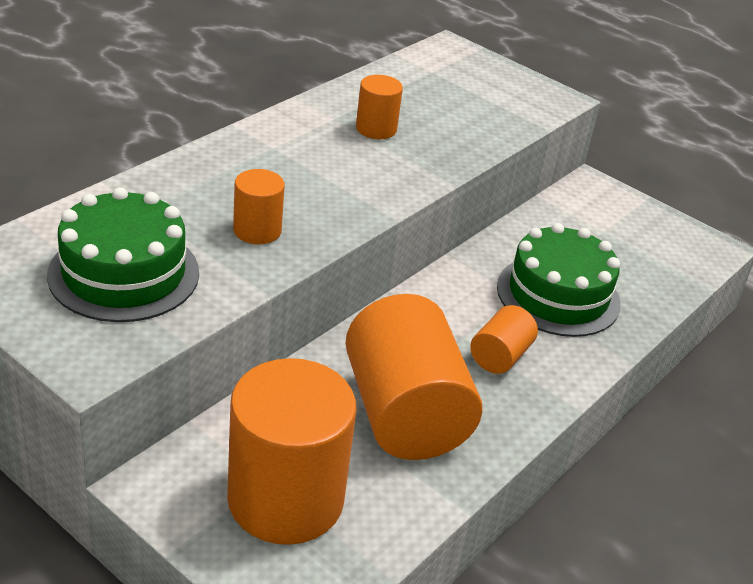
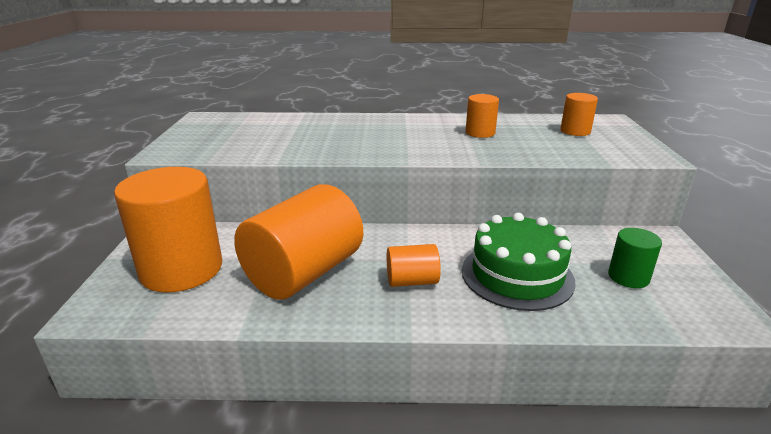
camera: 55 degrees right, 10 degrees down
green cake [47,187,199,322] -> none
orange cylinder [233,169,285,244] -> orange cylinder moved to [560,93,598,136]
none -> green cylinder [608,228,662,288]

